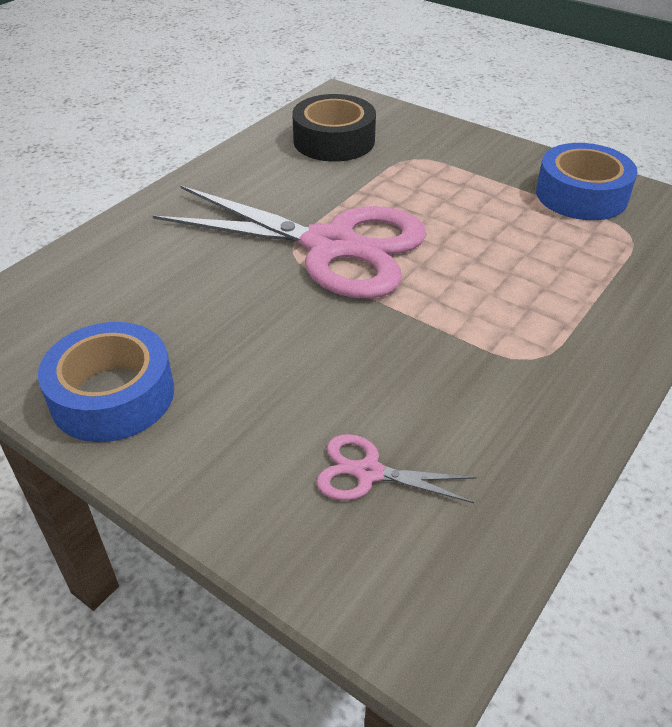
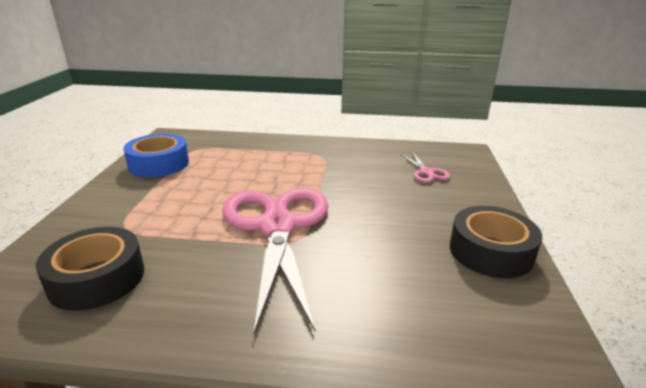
camera: 120 degrees left, 15 degrees down
blue tape [38,322,174,442] -> black tape [450,206,542,278]

